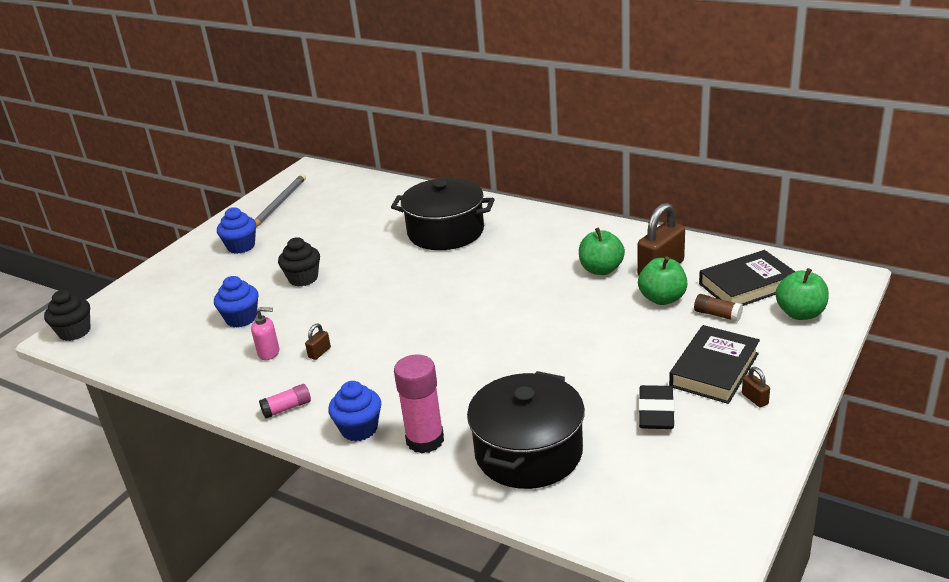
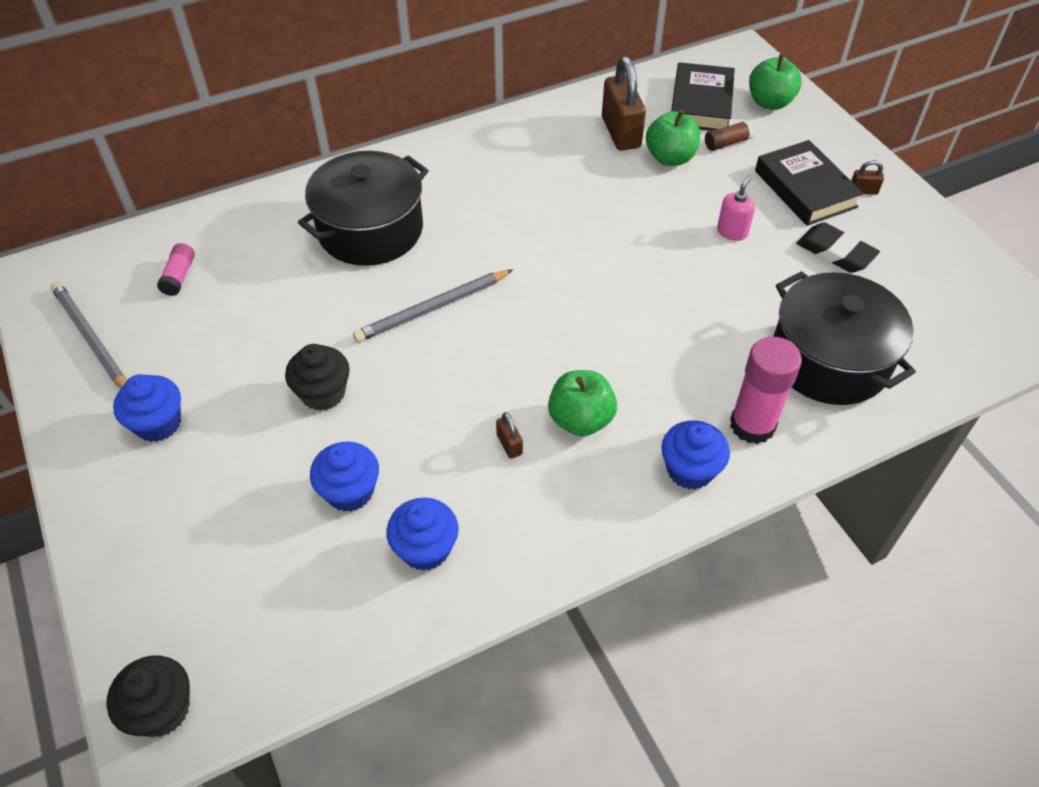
camera: 60 degrees left, 20 degrees up
pink soap dispenser [251,307,279,360] -> pink soap dispenser moved to [717,175,755,241]
pink glue stick [259,384,311,419] -> pink glue stick moved to [157,243,195,296]
green apple [579,228,625,275] -> green apple moved to [548,370,617,436]
none -> grey pencil [353,270,513,342]
none -> blue cupcake [386,497,459,571]

